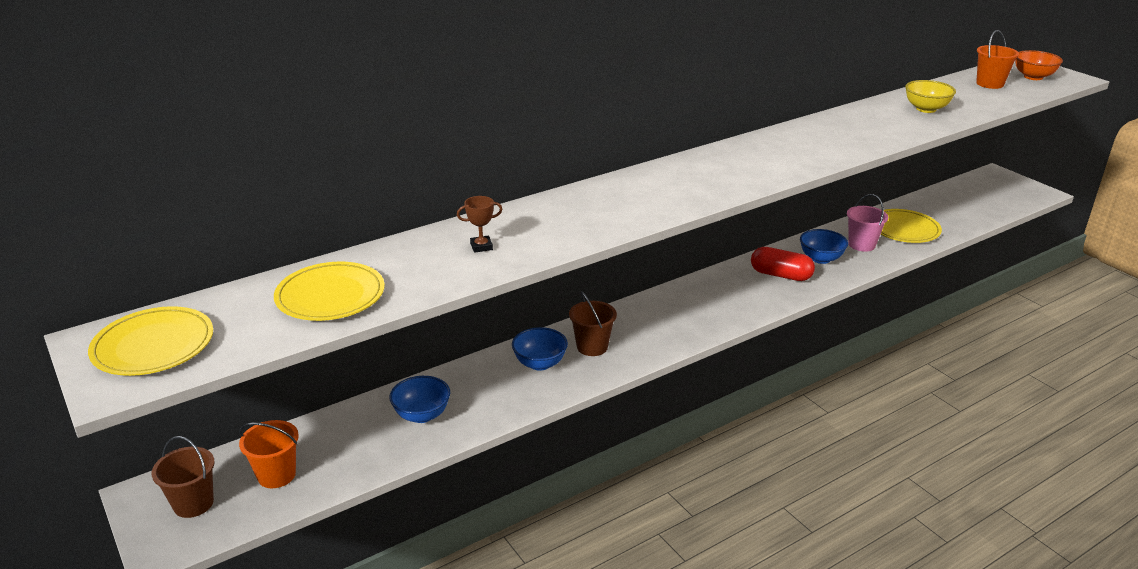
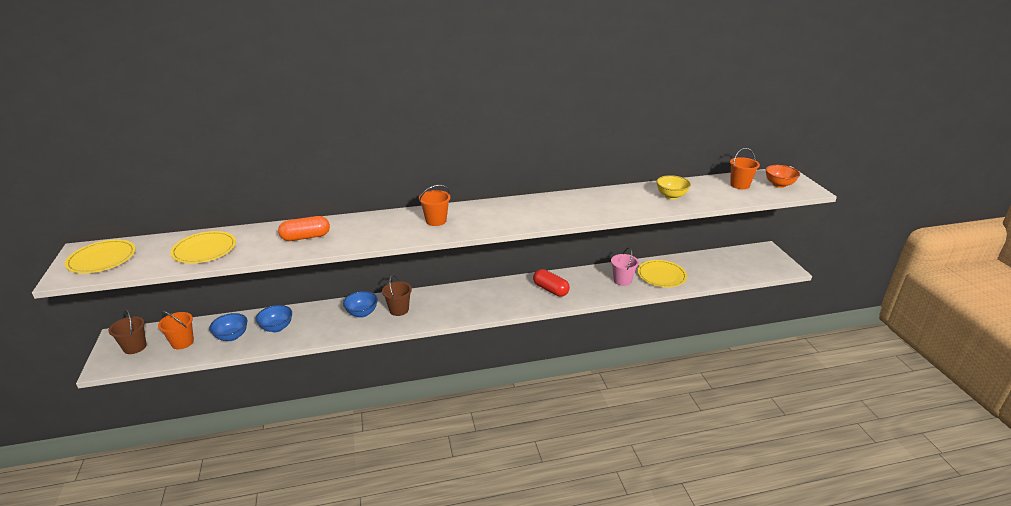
camera: 20 degrees right, 0 degrees up
brown trophy [457,196,503,253] -> orange capsule [278,216,330,241]
blue bowl [800,229,848,264] -> blue bowl moved to [209,313,247,341]
none -> orange bucket [419,185,451,226]

